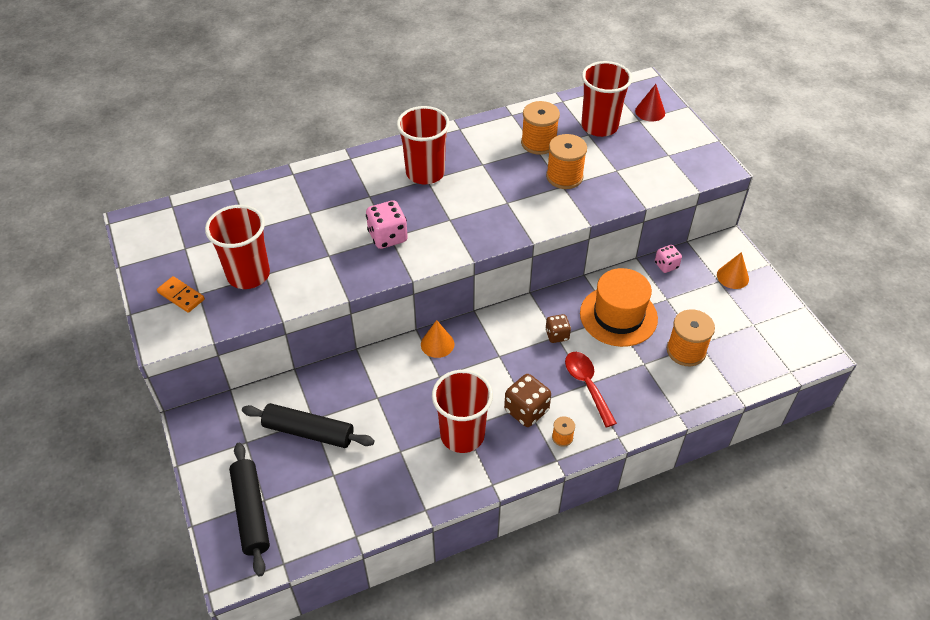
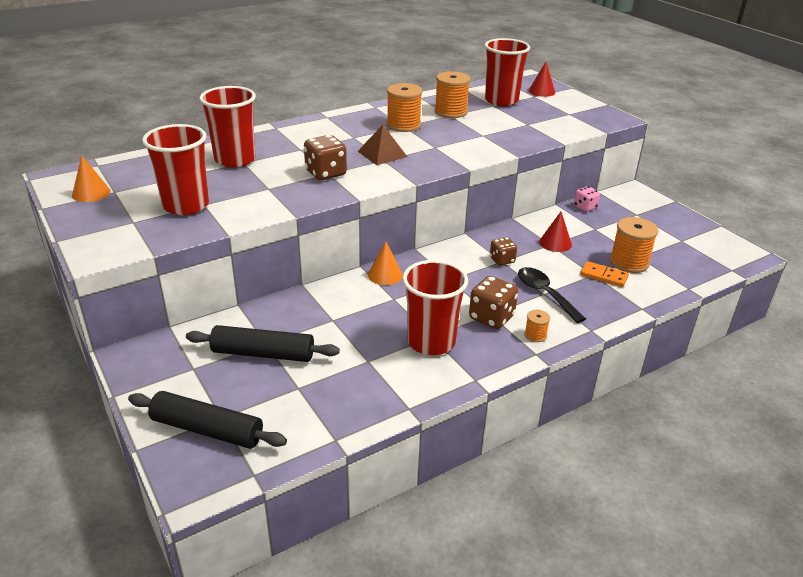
camera: 10 degrees left, 15 degrees down
orange domino [157,276,205,313] -> orange domino moved to [580,261,629,287]
black rolling pin [229,443,270,576] -> black rolling pin turned 45 degrees counterclockwise [128,391,287,449]
pink dice [366,200,408,249] -> brown dice [304,135,347,180]
red cup [397,106,450,184] -> red cup moved to [199,86,256,168]
orange spool [546,134,587,189] -> orange spool moved to [387,83,422,132]
red spoon [565,352,617,428] -> black spoon [518,267,586,323]
orange hat [580,268,658,347] -> red cone [539,212,572,252]
orange cone [717,252,749,289] -> orange cone moved to [72,155,110,202]
none -> brown pyramid [358,125,407,165]

